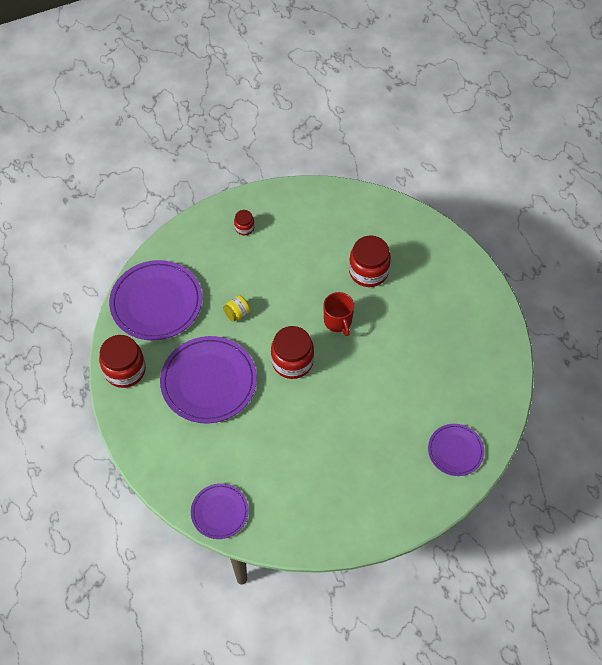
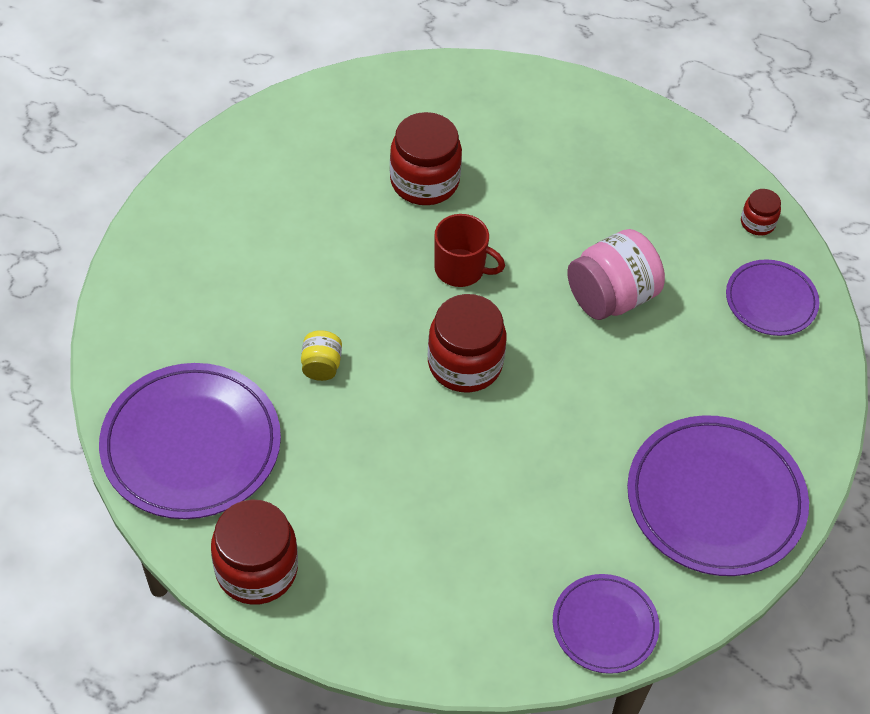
camera: 50 degrees left, 5 degrees down
purple plate [160,336,257,423] -> purple plate moved to [627,415,809,576]
red jar [234,210,254,235] -> red jar moved to [741,189,781,236]
none -> pink jar [567,229,665,320]

